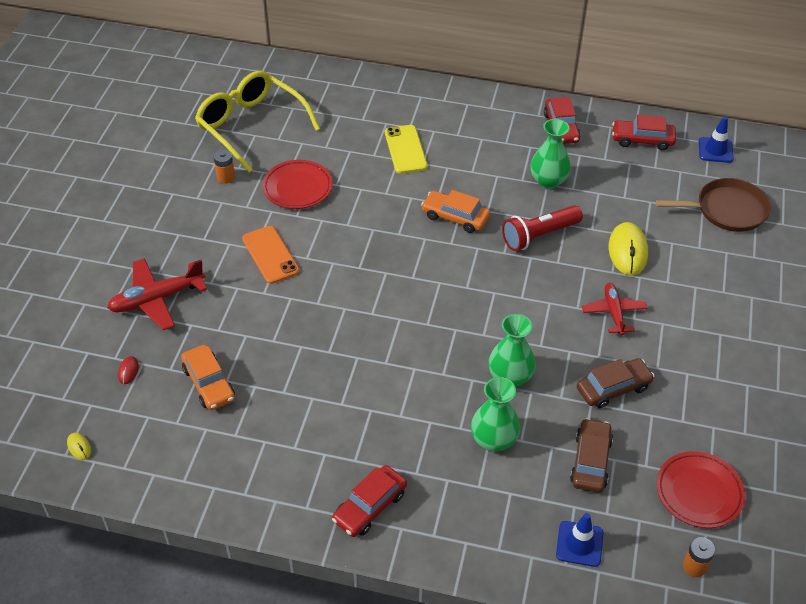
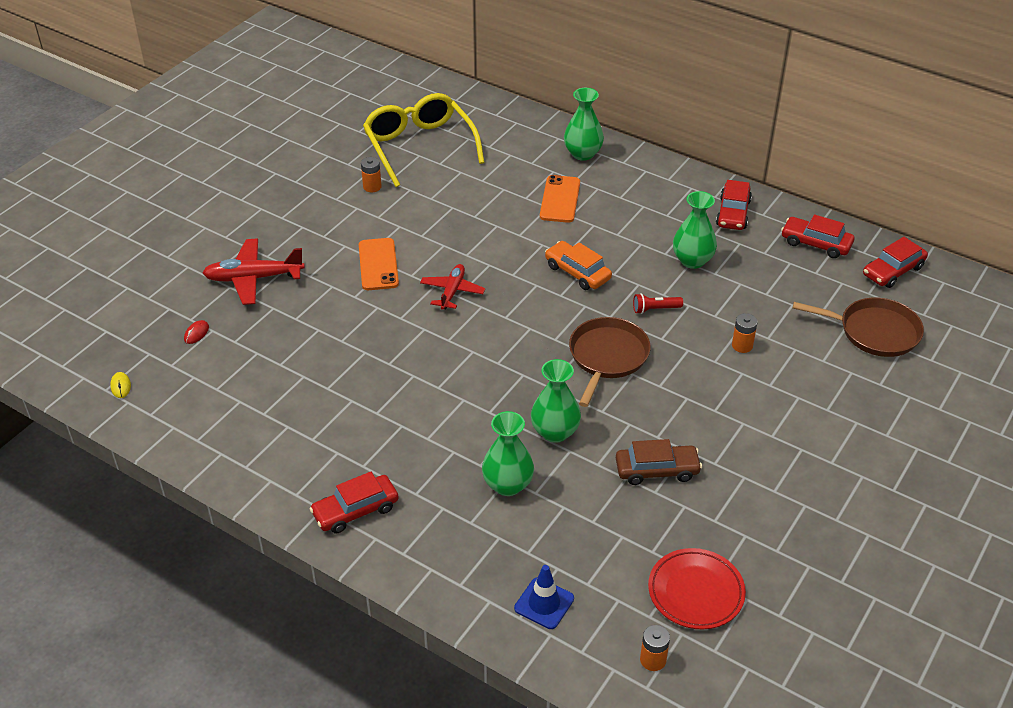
camera: 20 degrees right, 5 degrees down
orange car [181,345,235,410] -> none
red plate [262,160,333,209] -> none
yellow phone [385,125,427,174] -> orange phone [540,175,580,223]
red flashlight [502,205,583,251] -> red flashlight [633,293,683,314], size x0.55
brown car [570,418,613,493] -> none
red plane [582,283,648,335] -> red plane moved to [420,264,485,310]
yellow mouse [609,222,648,276] -> orange battery [732,313,758,353]
blue traffic cone [699,116,734,163] -> red car [863,237,928,288]
none -> green vase [564,88,604,161]
none -> brown pan [569,317,651,407]

